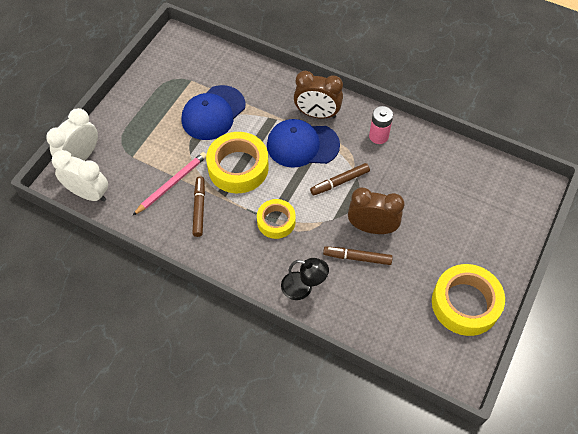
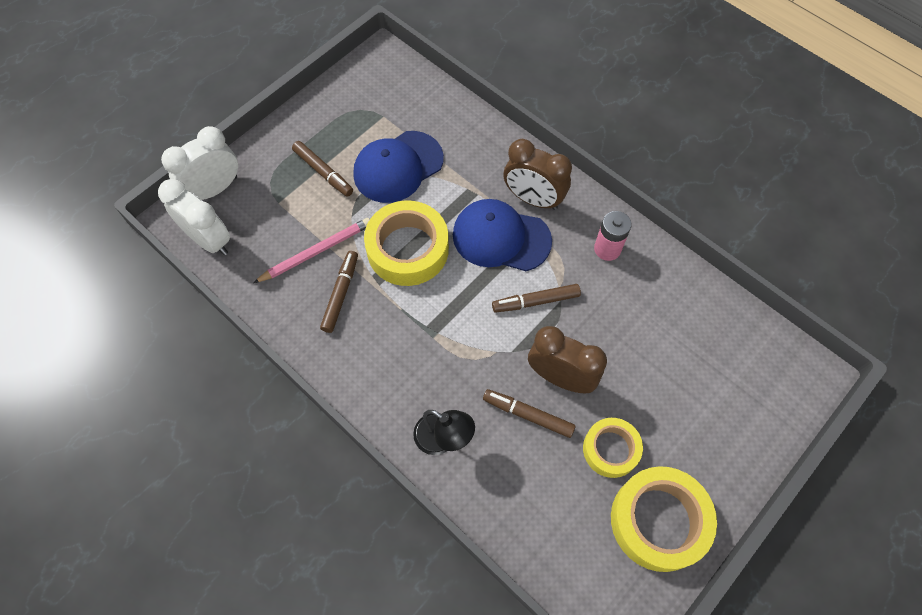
camera: 15 degrees right, 5 degrees up
yellow tape [257,199,296,239] -> yellow tape moved to [583,418,643,478]
none -> brown marker [292,141,353,197]

